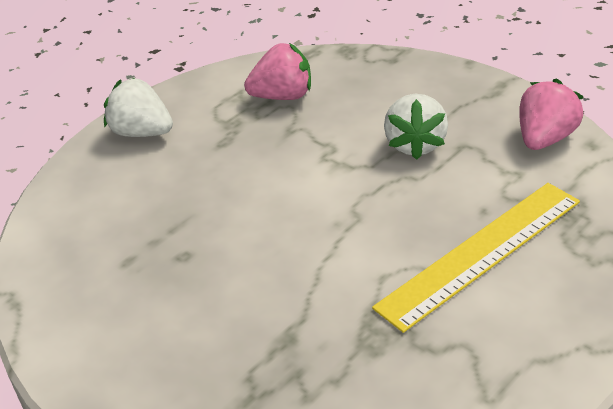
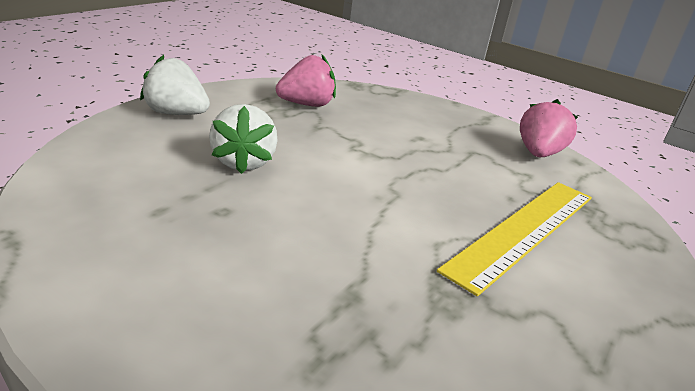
camera: 15 degrees left, 10 degrees down
white strawberry [384,94,448,160] -> white strawberry moved to [209,104,278,174]

